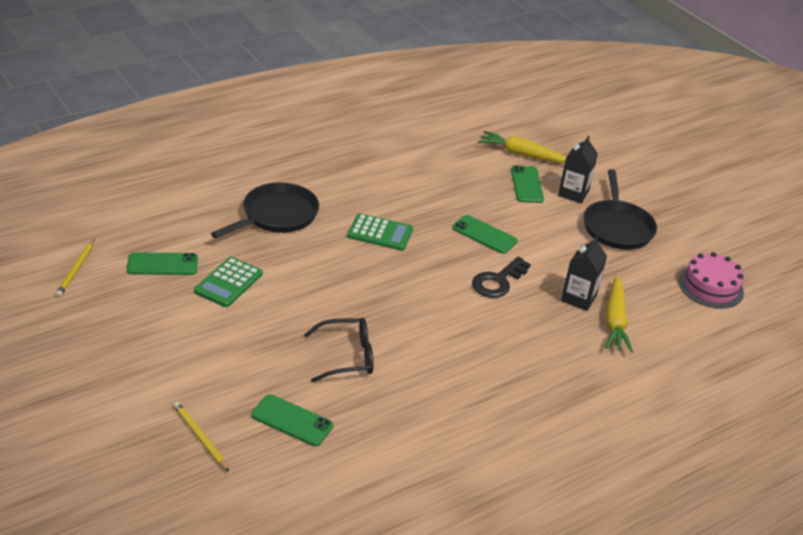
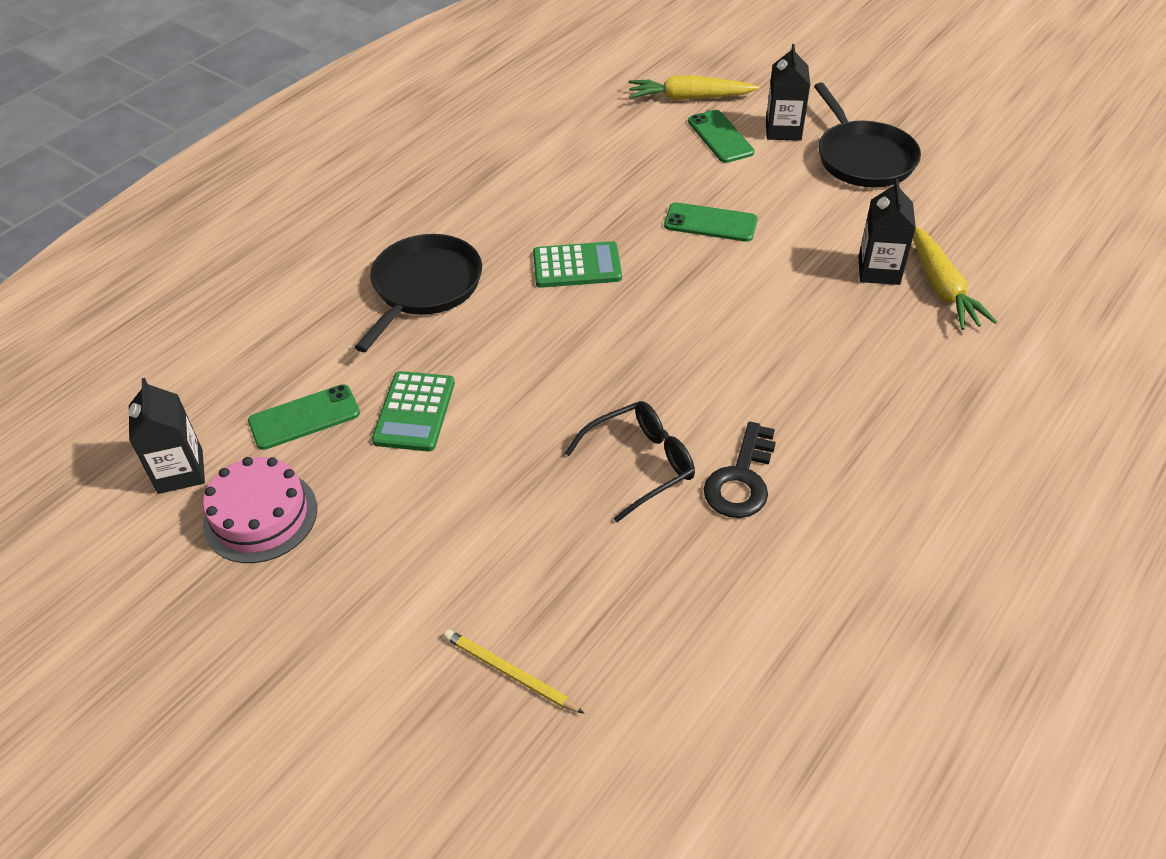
camera: 15 degrees left, 10 degrees up
yellow pencil [56,239,95,297] -> black carton [128,378,205,494]
green phone [251,394,333,446] -> none
black key [472,257,531,298] -> black key moved to [704,422,776,518]
pink cake [678,252,744,309] -> pink cake moved to [203,457,317,563]

